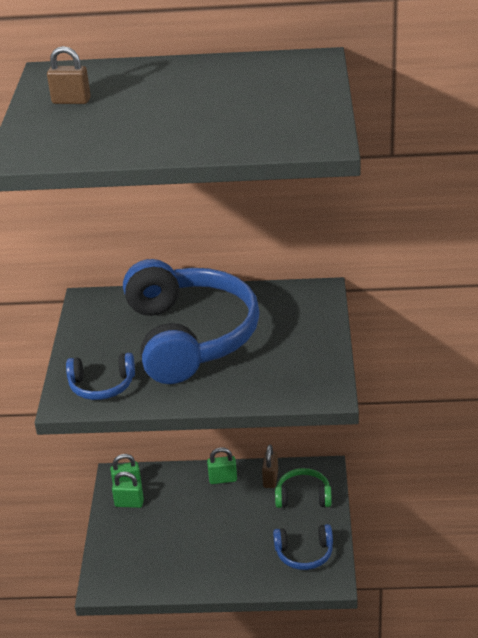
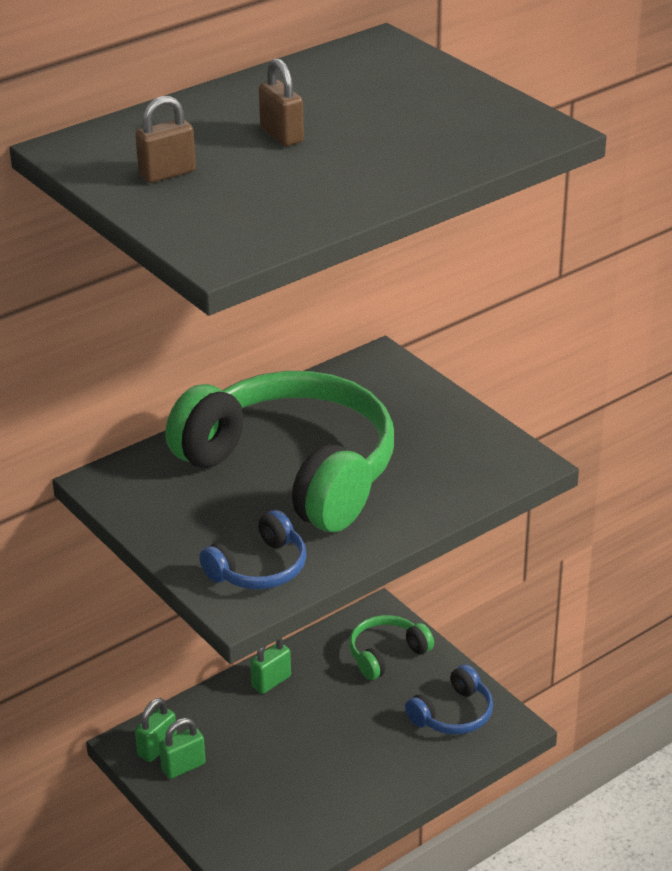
camera: 40 degrees left, 0 degrees up
blue headphones [123,259,260,384] -> green headphones [165,371,394,532]
brown padlock [262,445,278,488] -> brown padlock moved to [259,58,304,146]

